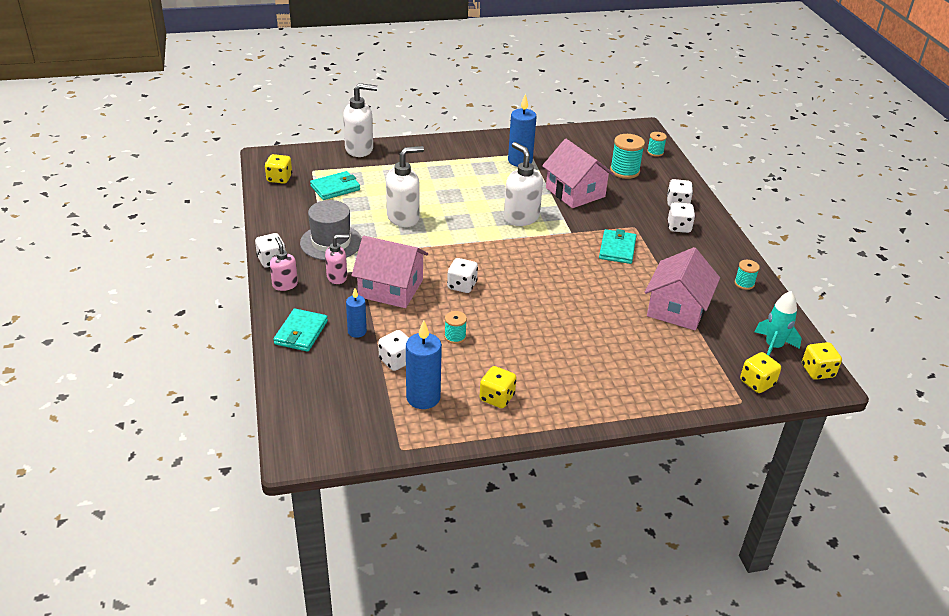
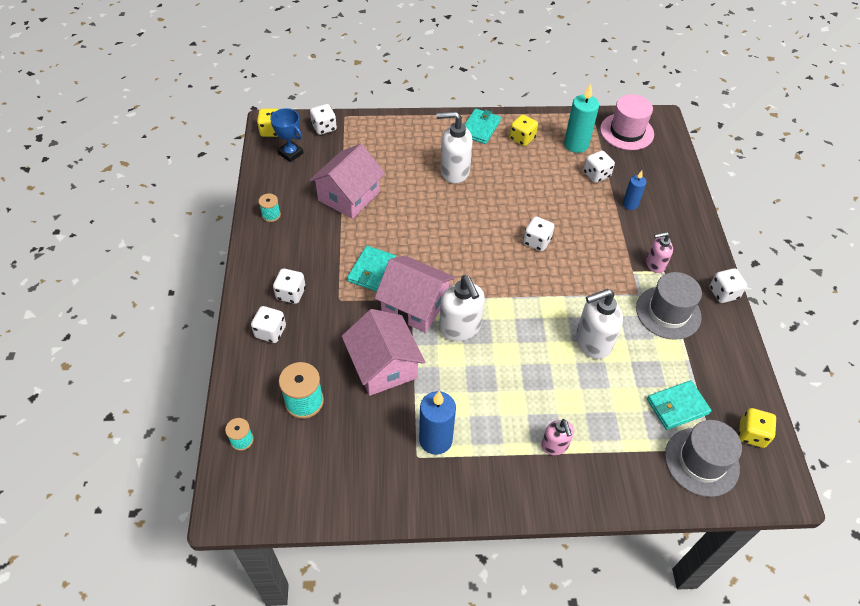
camera: 170 degrees left, 15 degrees up
pink soap dispenser [270,236,298,291] -> pink soap dispenser moved to [541,419,574,455]
turquoise wallet [273,308,328,352] -> turquoise wallet moved to [464,108,501,144]
white soap dispenser [343,83,377,157] -> white soap dispenser moved to [436,111,473,183]
pink house [351,236,428,308] -> pink house moved to [375,256,455,333]
blue candle [406,320,442,409] -> turquoise candle [564,84,599,153]
turquoise spool [444,311,467,344] -> none
yellow dice [740,352,781,393] -> white dice [310,104,337,135]
turquoise rocket [755,291,802,356] -> blue trophy [270,108,304,162]
none -> pink hat [600,94,654,150]
none -> grey hat [665,420,742,497]

